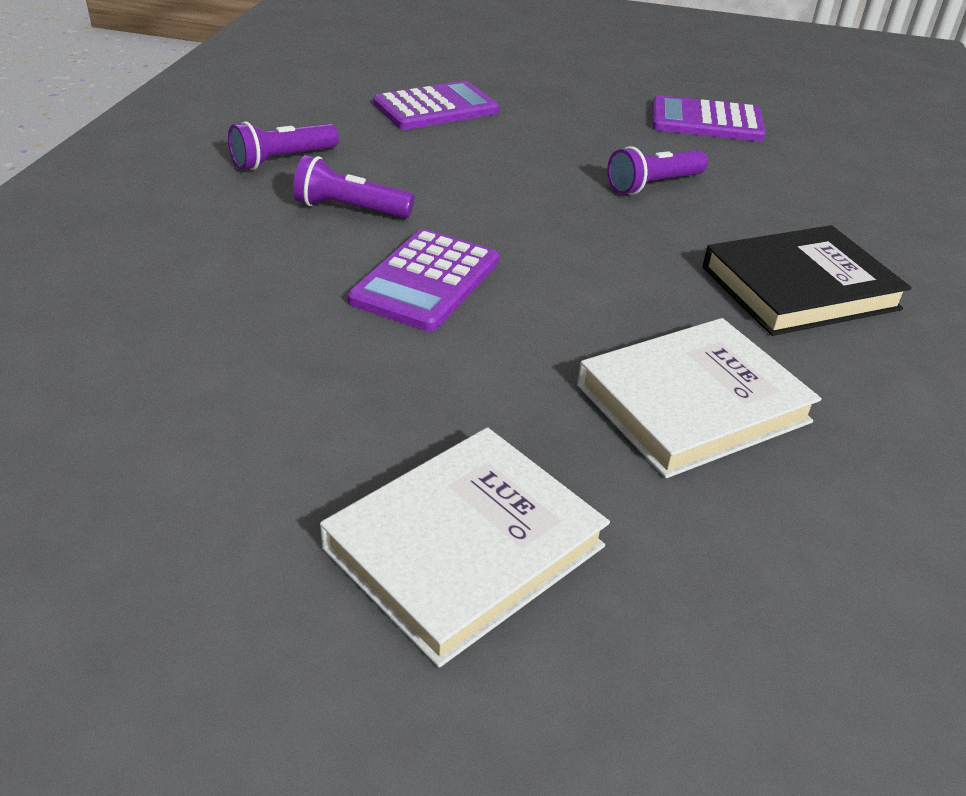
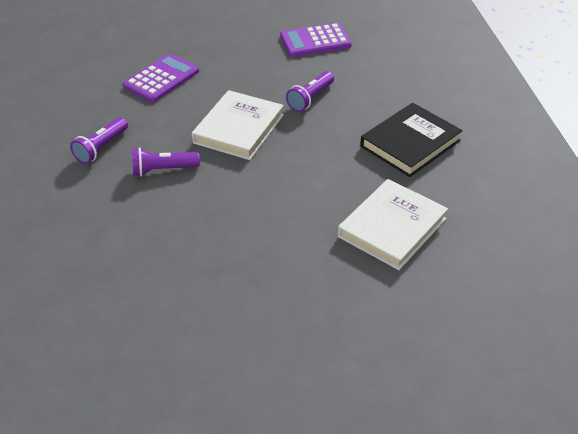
camera: 20 degrees left, 5 degrees up
white book [320,427,610,667] -> white book moved to [192,90,284,160]
purple calculator [348,229,499,331] -> none

